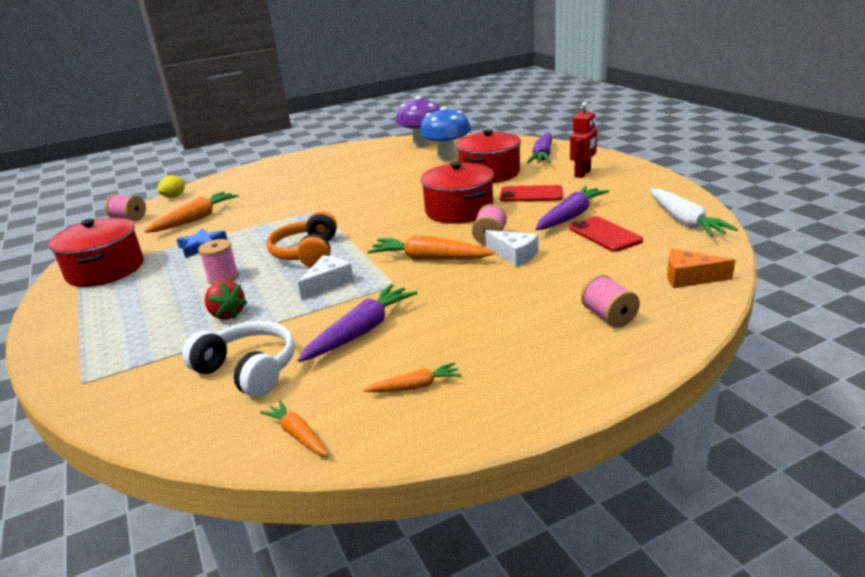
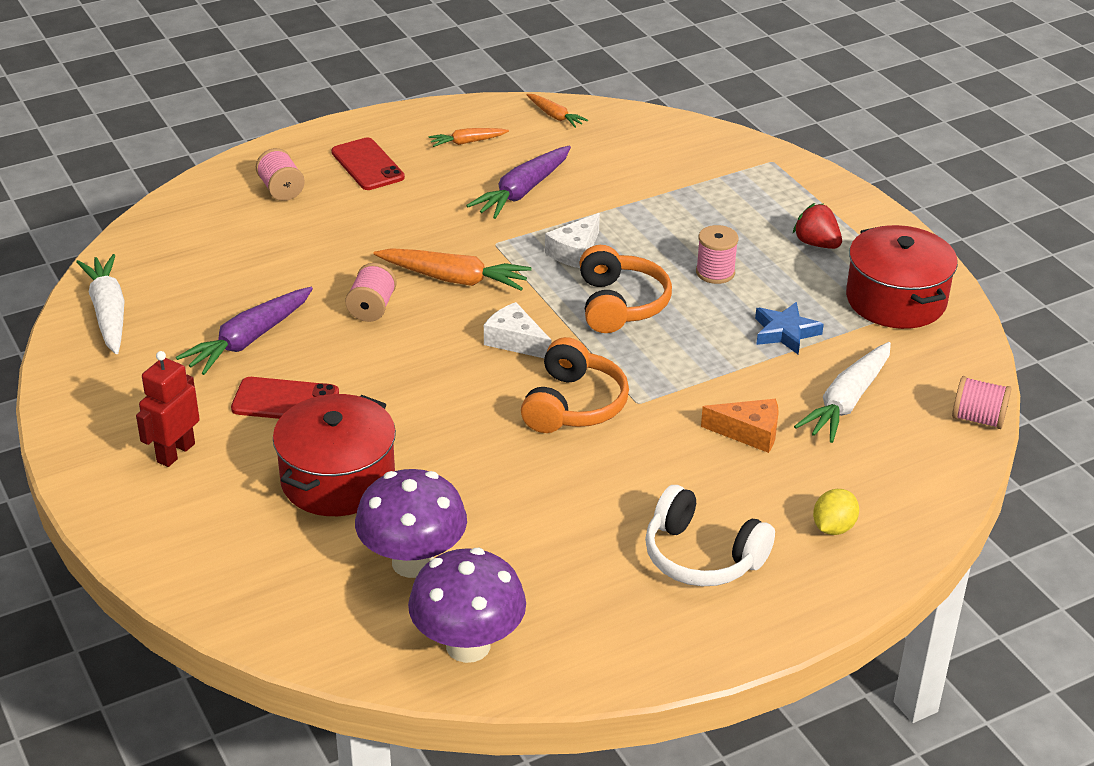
camera: 175 degrees right, 10 degrees up
orange carrot [144,192,239,233] -> white carrot [794,342,891,443]
yellow lemon [157,175,186,198] -> yellow lemon moved to [813,489,859,535]
white headphones [182,321,295,398] -> white headphones moved to [645,485,775,586]
red strawberry [205,280,247,320] -> red strawberry moved to [793,203,842,249]
blue mushroom [420,106,471,161] -> purple mushroom [355,469,467,578]
red pot [420,162,494,224] -> none
white cheese [485,230,538,267] -> white cheese moved to [484,302,551,358]
purple carrot [527,133,552,163] -> none
red phone [569,216,643,252] -> red phone moved to [331,138,405,190]
orange cheese [667,249,735,288] -> orange cheese moved to [701,399,779,453]
none -> orange headphones [521,337,629,433]

